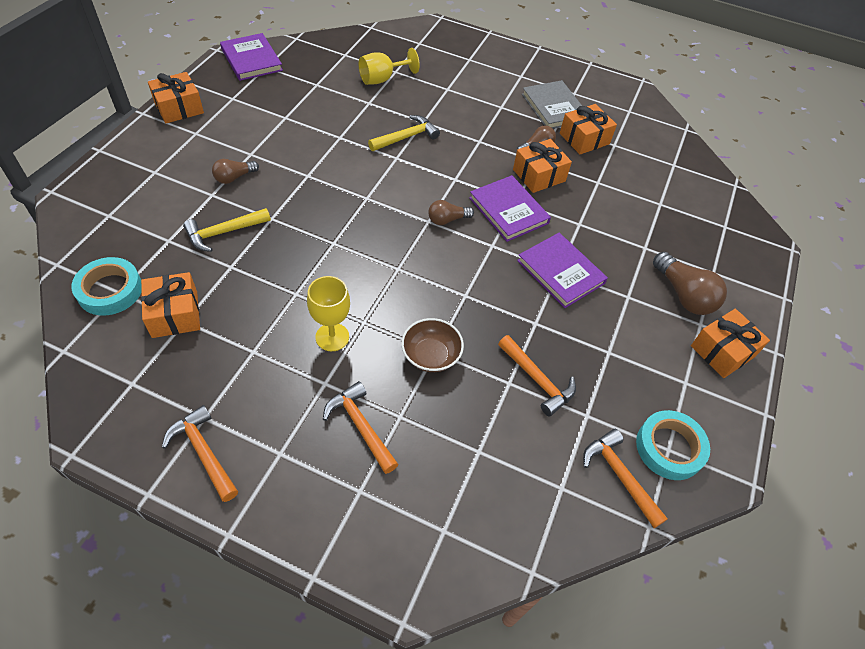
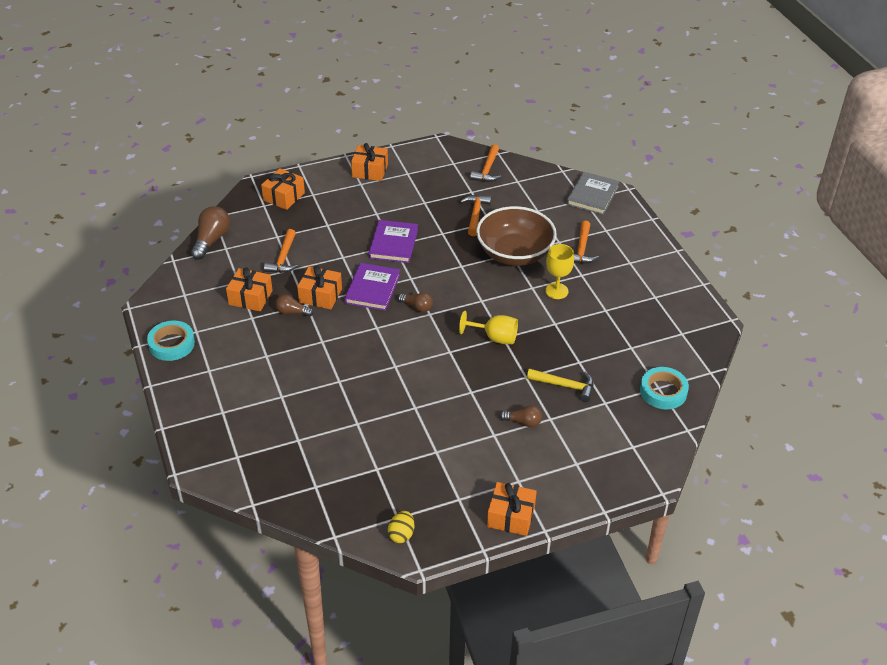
camera: 130 degrees left, 10 degrees down
orange gift [141,272,200,338] -> orange gift moved to [261,168,305,210]
orange hammer [162,405,238,502] -> orange hammer moved to [264,229,298,273]
purple book [220,33,283,81] -> yellow egg [388,511,414,543]
yellow goblet [359,48,420,85] -> yellow goblet moved to [459,311,518,344]
yellow hammer [368,115,440,151] -> none
brown bowl [401,318,464,372] -> brown bowl [476,206,557,266], size x1.96
grey book [522,80,582,129] -> grey book moved to [566,172,620,215]
turquoise tape [636,410,710,480] -> turquoise tape moved to [147,321,195,361]
brown light bulb [653,252,727,315] -> brown light bulb moved to [191,206,230,260]

